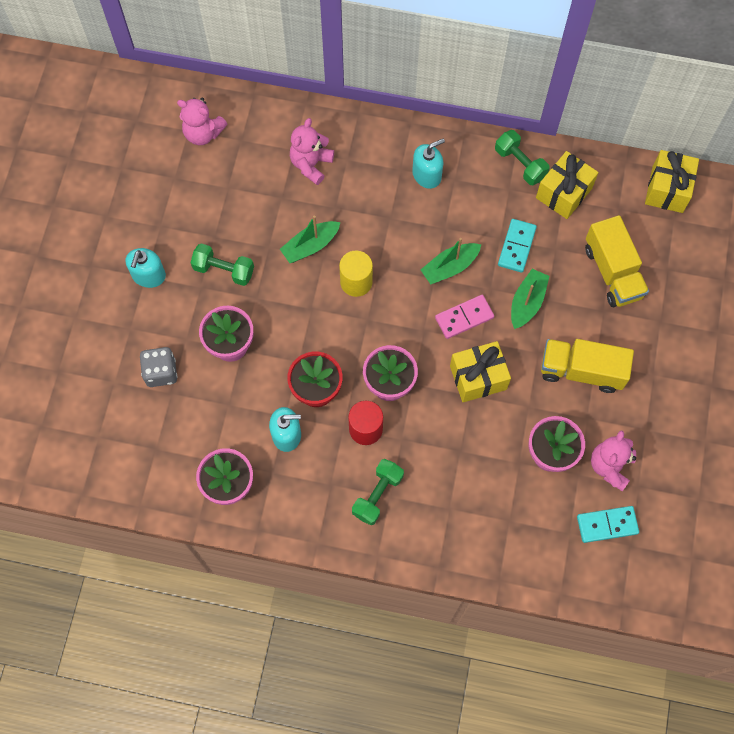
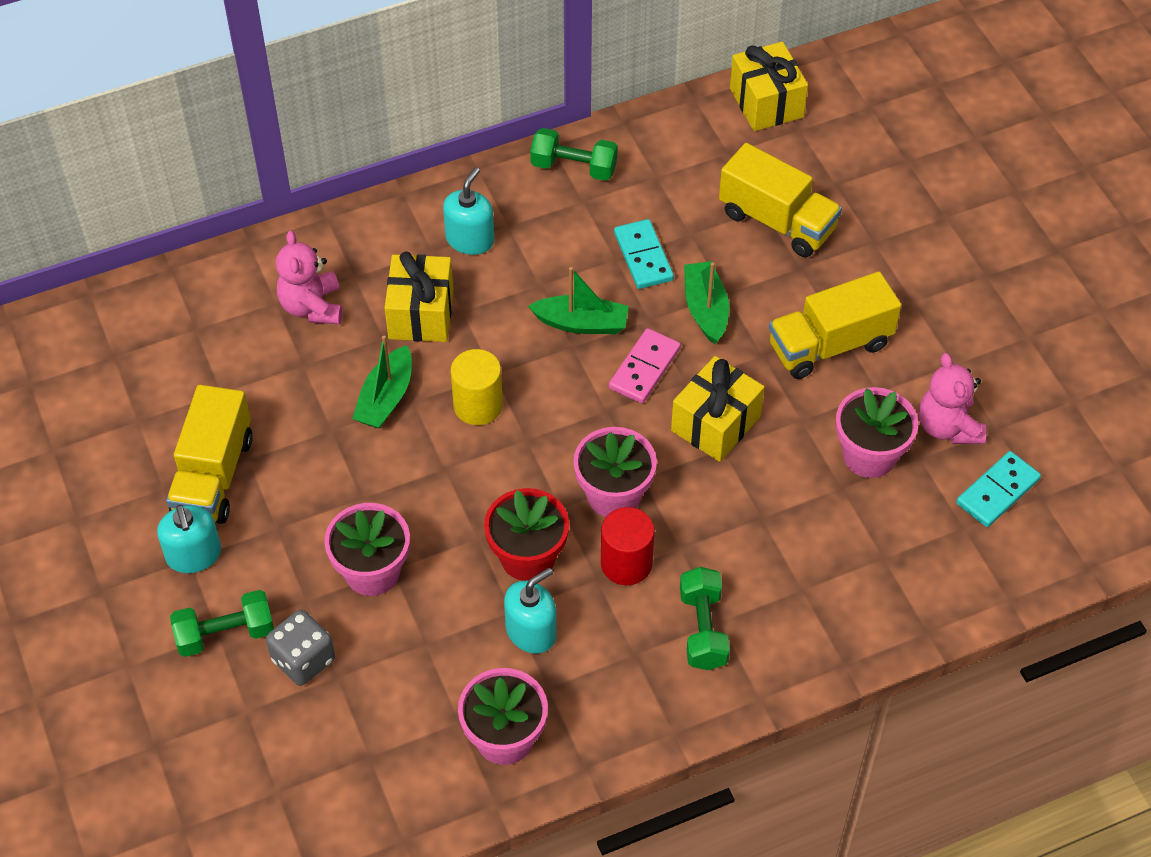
camera: 35 degrees left, 15 degrees down
pink teddy bear [177,98,227,145] -> none
green dumbbell [191,243,254,286] -> green dumbbell moved to [170,590,274,657]
green boat [421,238,482,285] -> green boat turned 105 degrees counterclockwise [528,267,629,334]
yellow gift [536,151,598,219] -> yellow gift moved to [385,251,453,342]
none -> yellow truck [166,385,253,524]

